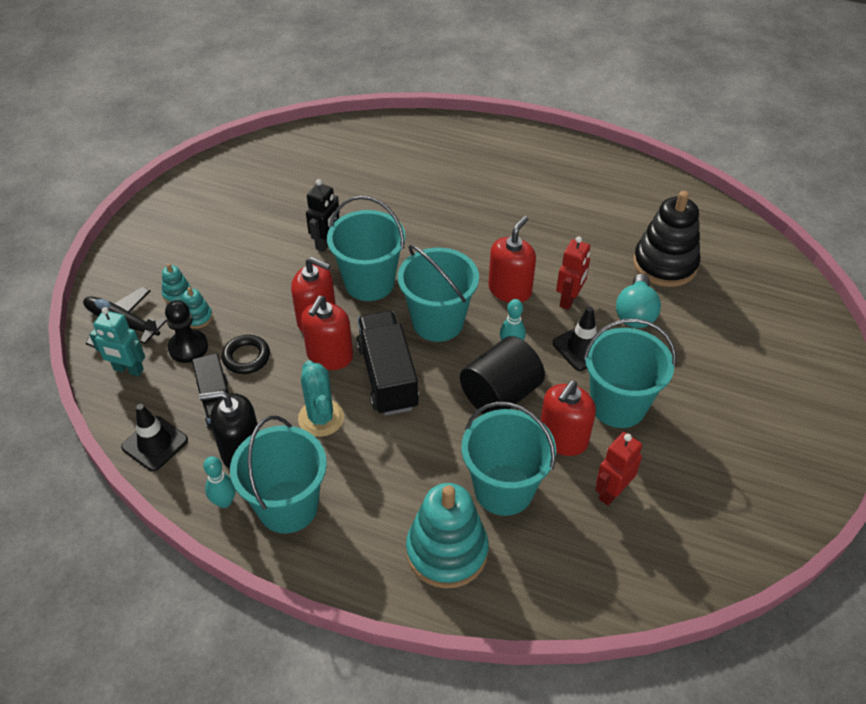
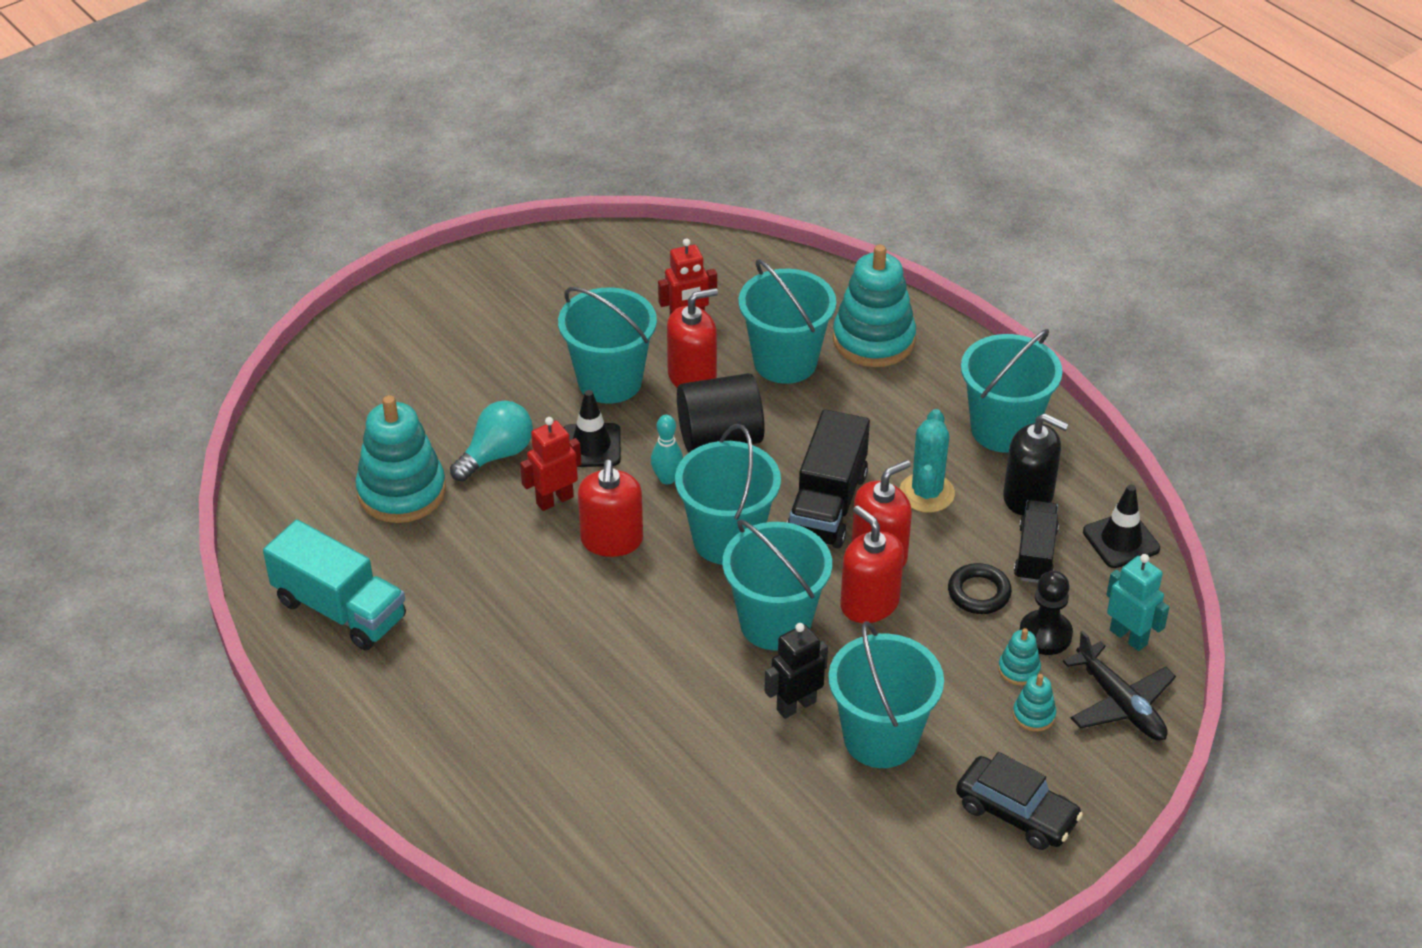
camera: 150 degrees left, 5 degrees down
turquoise bowling pin [203,456,236,508] -> none
red soap dispenser [488,216,536,302] -> red soap dispenser turned 60 degrees counterclockwise [578,460,643,557]
black stacking toy [633,191,700,287] -> turquoise stacking toy [355,395,446,523]
none -> turquoise truck [263,519,406,650]
none -> turquoise bucket [828,621,944,768]
none -> black car [956,752,1083,850]

